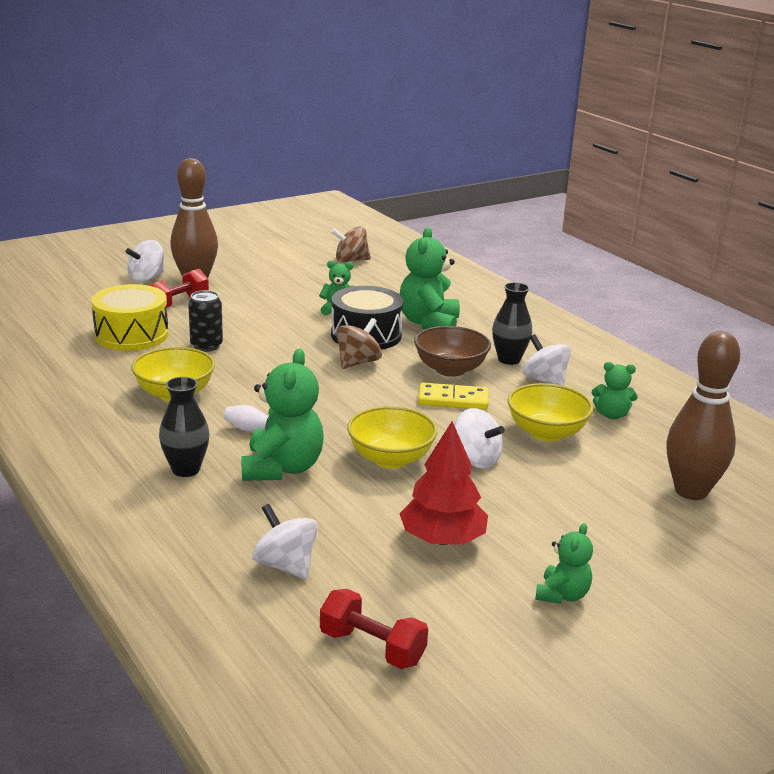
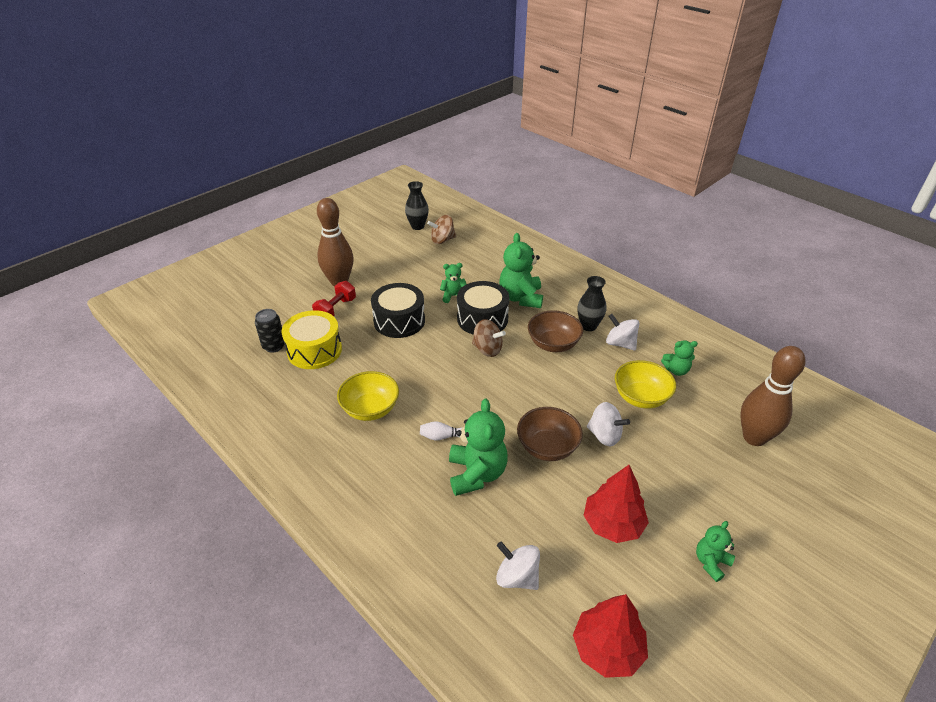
camera: 10 degrees left, 15 degrees up
white spinning top [125,240,164,282] -> none
black vase [159,377,210,477] -> black vase moved to [405,181,429,230]
black can [188,290,223,352] -> black can moved to [255,309,284,353]
red dumbbell [320,589,428,669] -> red tree [573,594,648,678]
brown spinning top [336,318,382,369] -> brown spinning top turned 90 degrees clockwise [472,319,506,357]
yellow bowl [347,406,437,468] -> brown bowl [517,407,583,461]
yellow domino [418,383,489,410] -> none
green teddy bear [536,523,593,604] -> green teddy bear turned 150 degrees counterclockwise [696,521,735,582]
none -> black drum [371,283,425,338]

